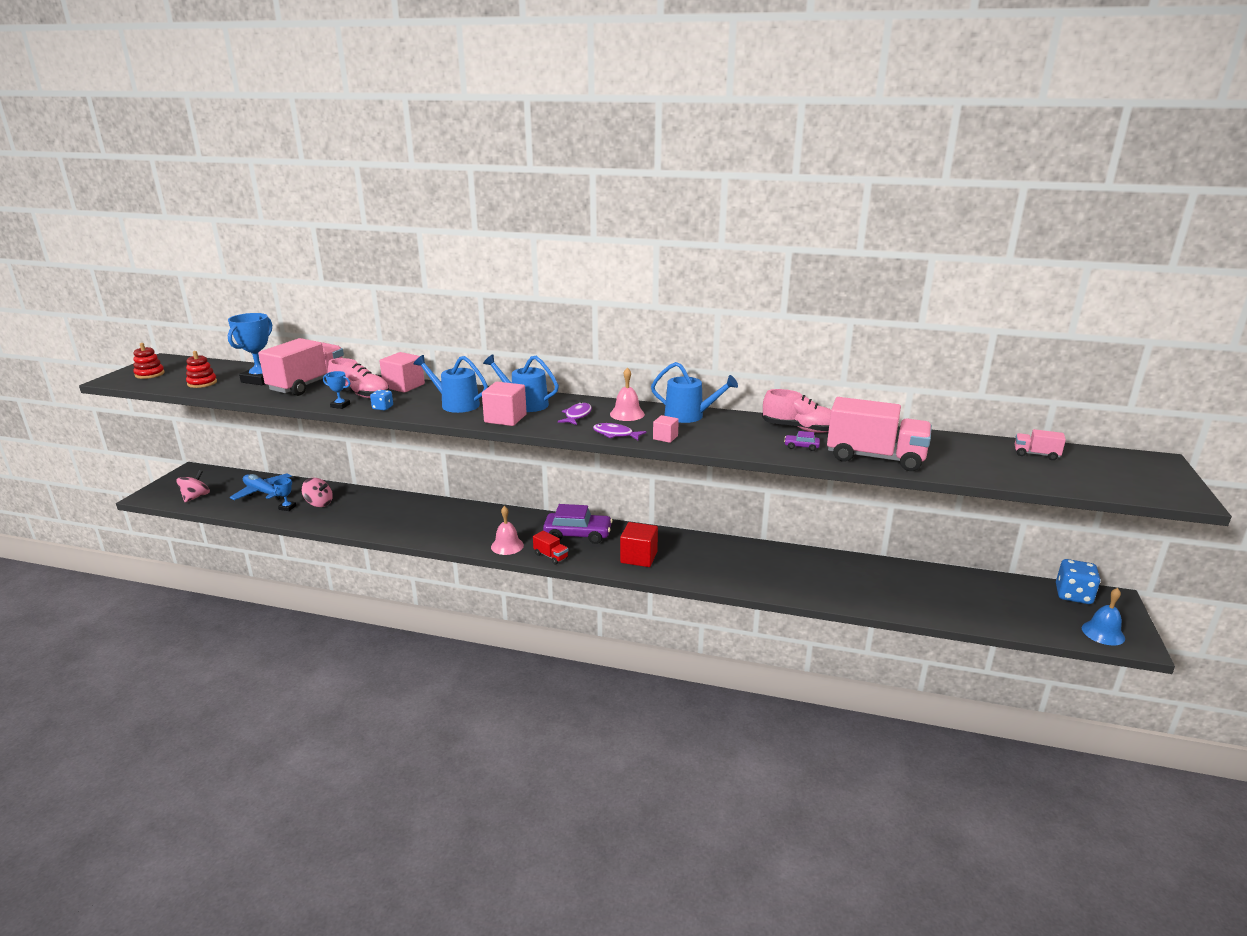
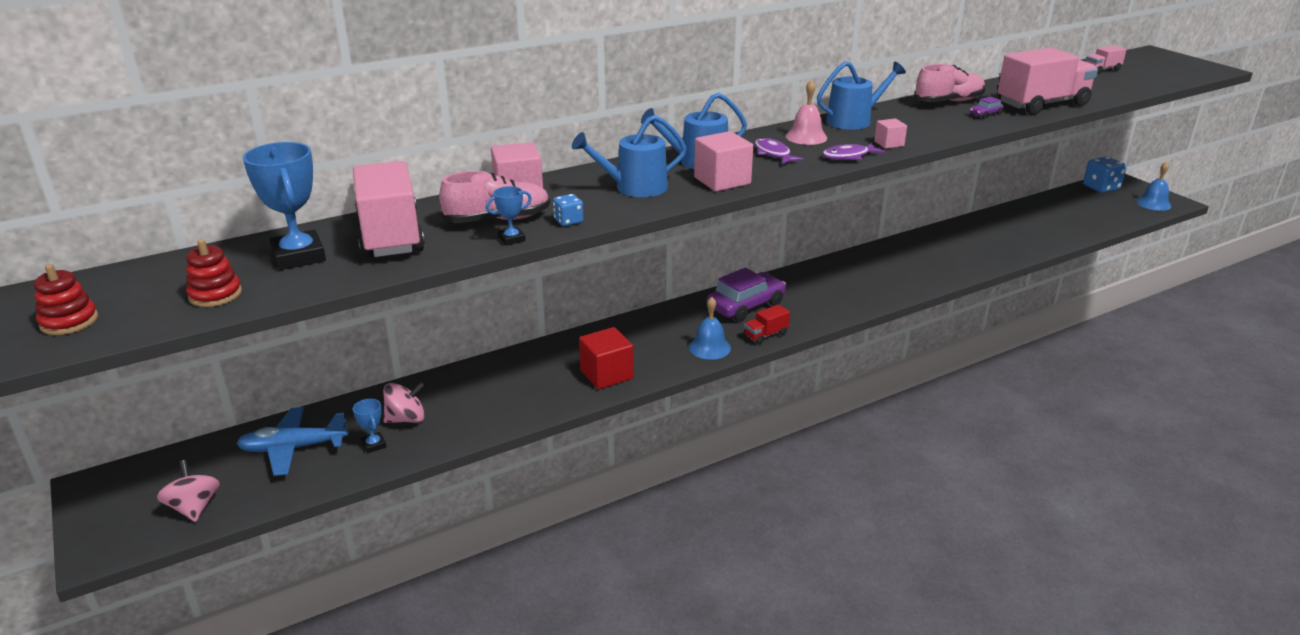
camera: 45 degrees left, 5 degrees up
pink bell [491,506,524,555] -> blue bell [689,297,731,360]
red truck [533,531,568,565] -> red truck turned 150 degrees clockwise [744,304,790,344]
red cube [620,522,658,567] -> red cube moved to [579,327,634,389]

